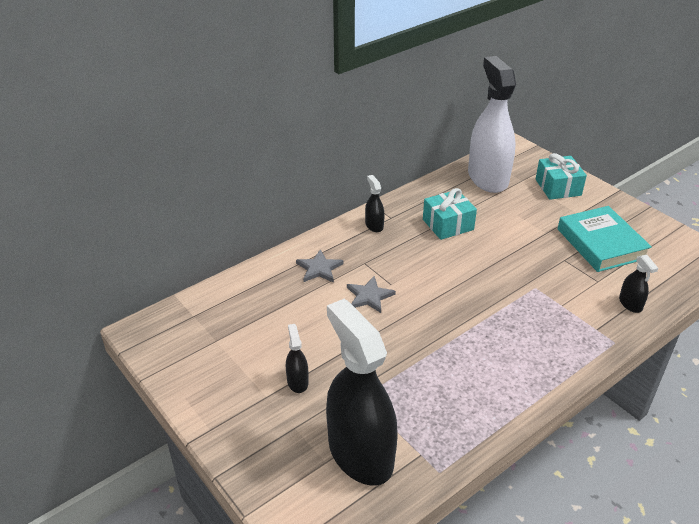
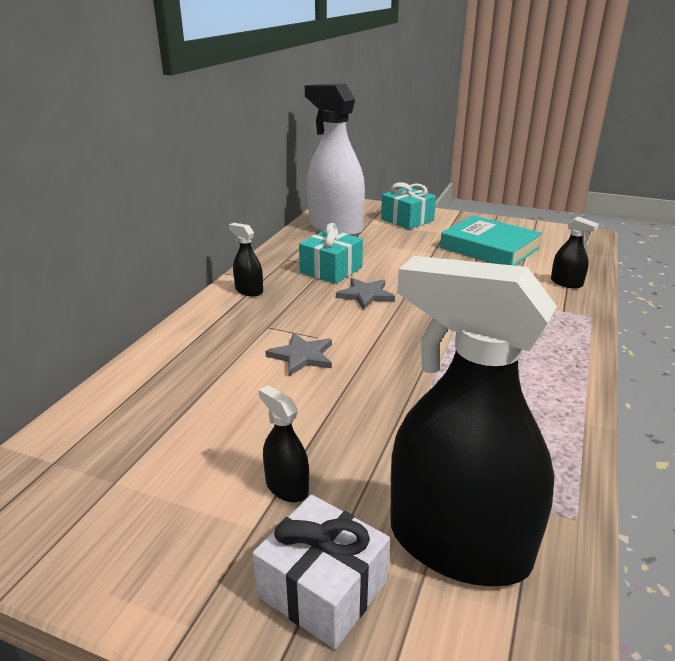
camera: 30 degrees left, 10 degrees down
grey star [296,249,344,283] -> grey star moved to [336,278,395,310]
none -> white gift [252,495,390,649]

